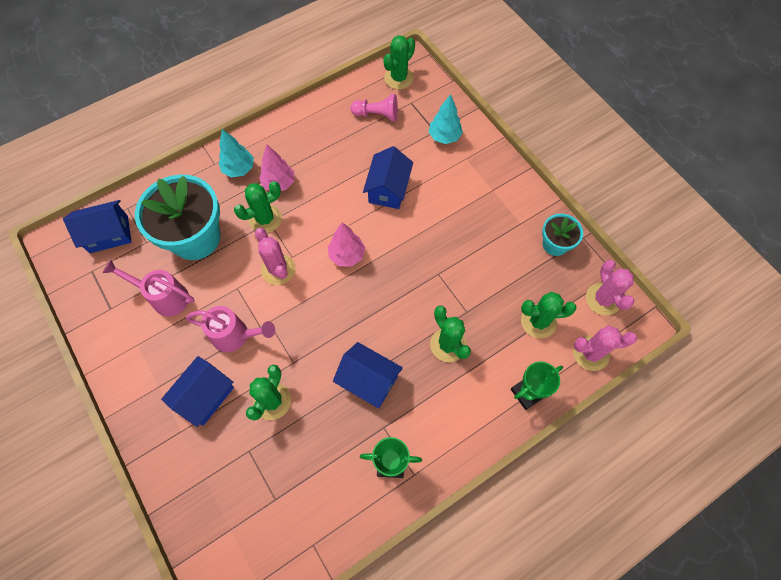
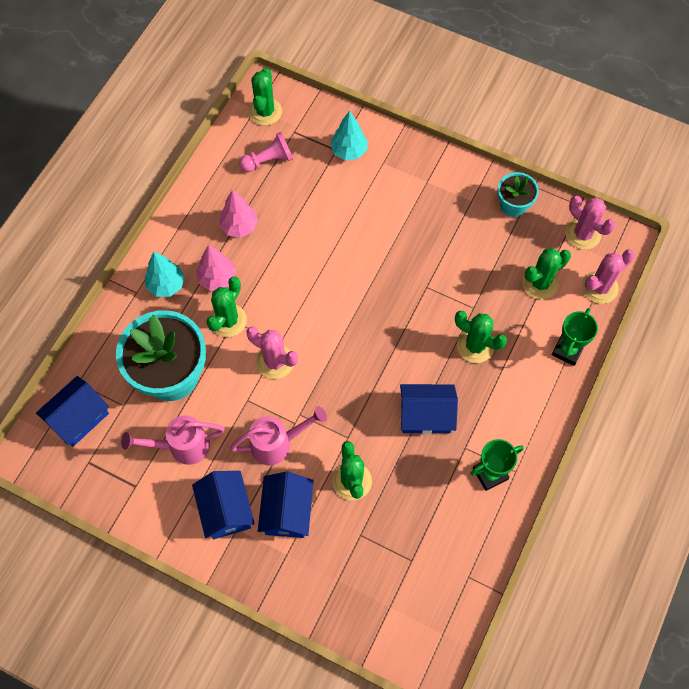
camera: 30 degrees left, 0 degrees up
pink tree [328,223,365,267] -> pink tree moved to [219,190,258,238]
blue house [363,146,413,209] -> blue house moved to [192,471,255,539]

